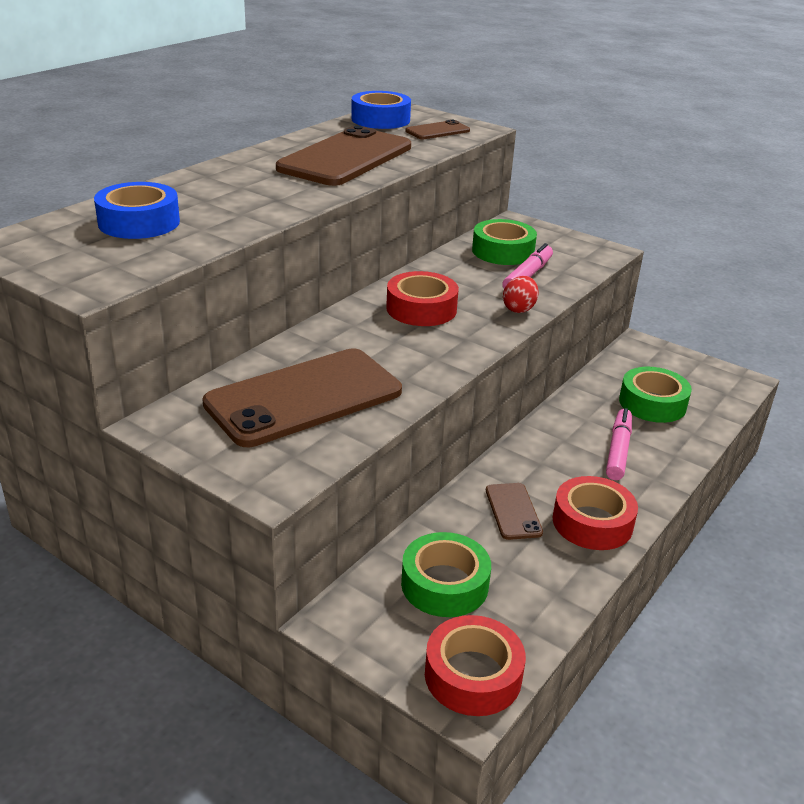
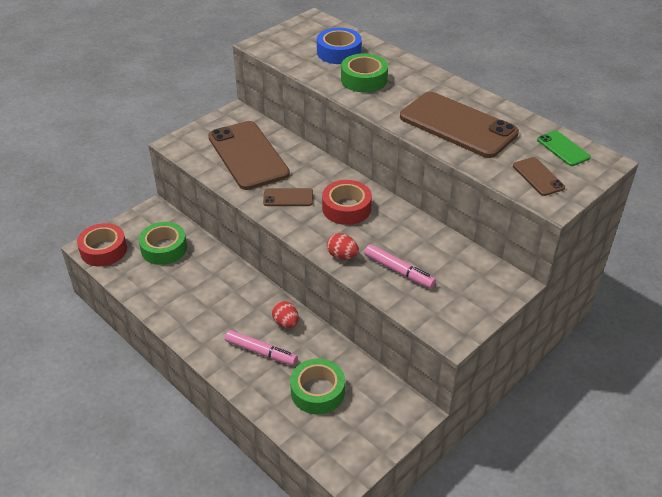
camera: 100 degrees right, 10 degrees up
blue tape [351,91,411,129] -> green phone [537,131,591,166]
green tape [472,219,537,265] -> green tape moved to [341,53,388,93]
brown phone [486,483,543,540] -> brown phone moved to [263,188,313,206]
red tape [553,476,638,550] -> none
none -> red egg [272,301,299,328]

